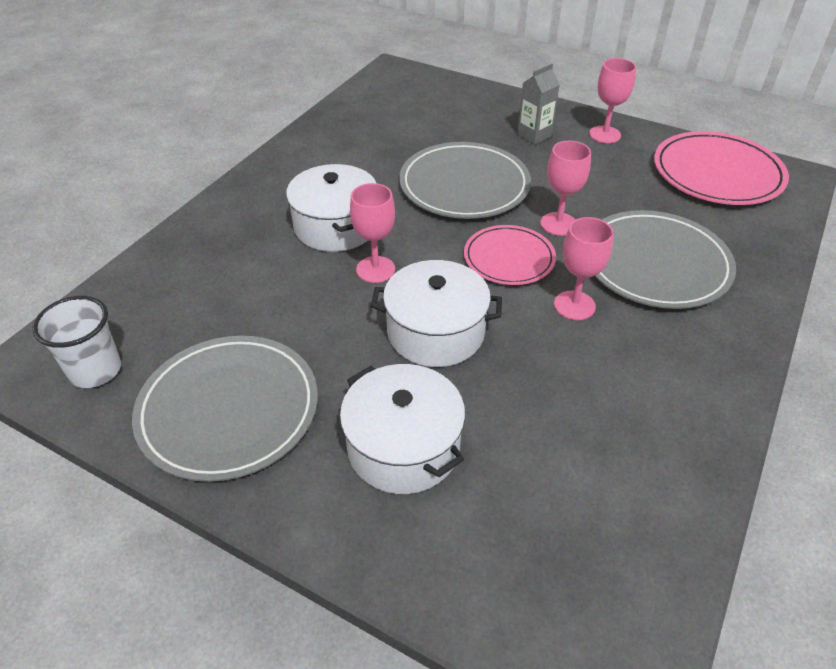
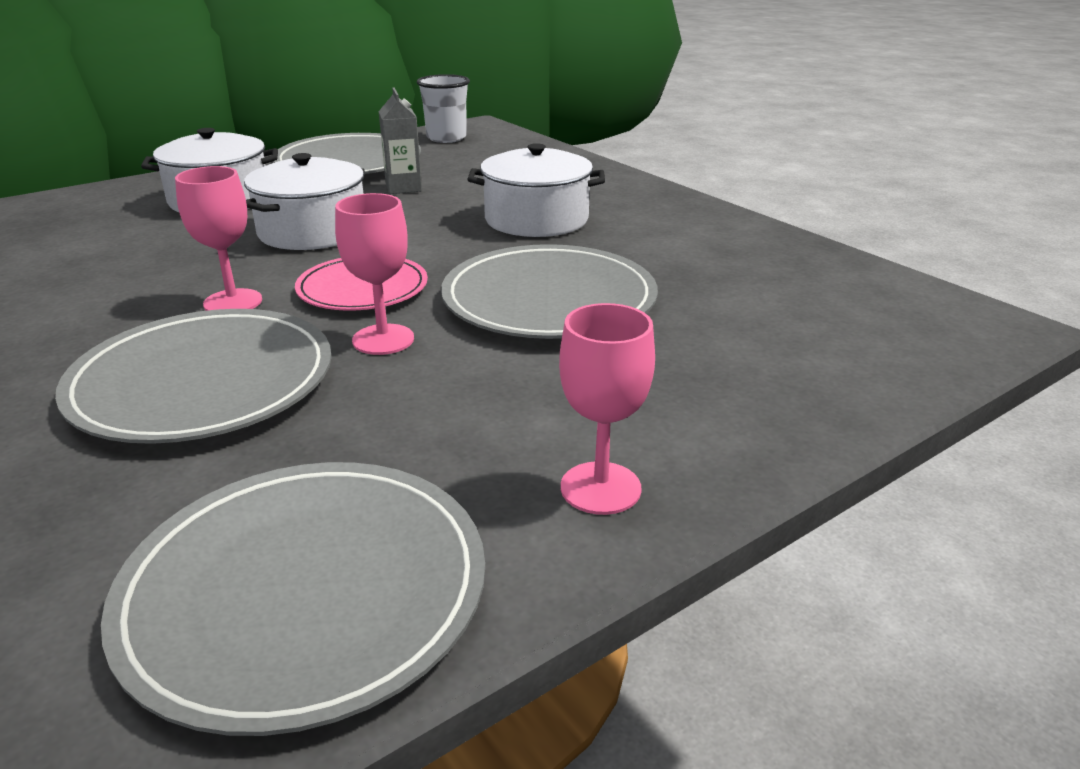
camera: 115 degrees right, 15 degrees down
pink goblet [350,183,395,283] -> none
grey carton [517,63,560,145] -> grey carton moved to [379,88,422,194]
pink plate [654,131,789,205] -> grey plate [101,462,485,736]

